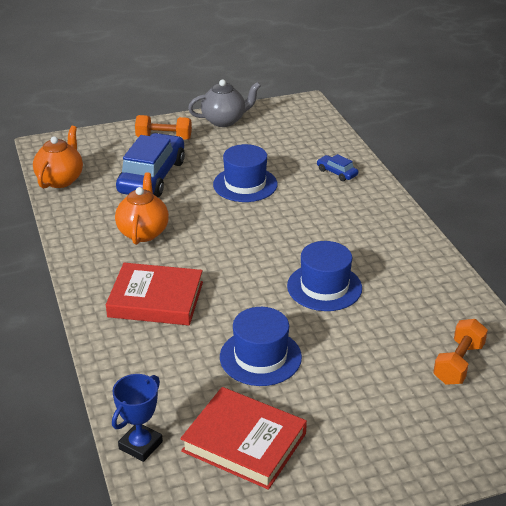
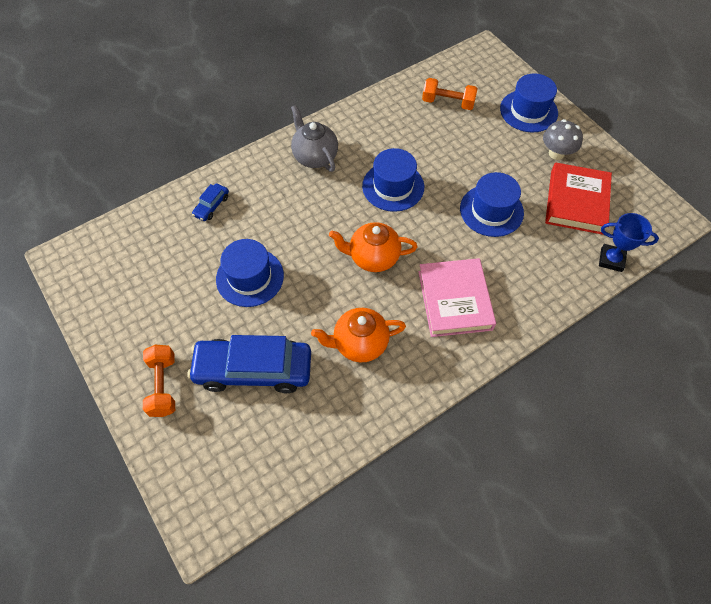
camera: 105 degrees left, 25 degrees up
orange teapot [33,126,83,188] -> orange teapot moved to [329,222,417,272]
red book [106,263,203,325] -> pink book [418,258,496,337]
grey teapot [188,79,261,127] -> grey teapot moved to [291,105,338,172]
none -> blue hat [500,74,558,132]
none -> grey mushroom [543,119,583,160]

